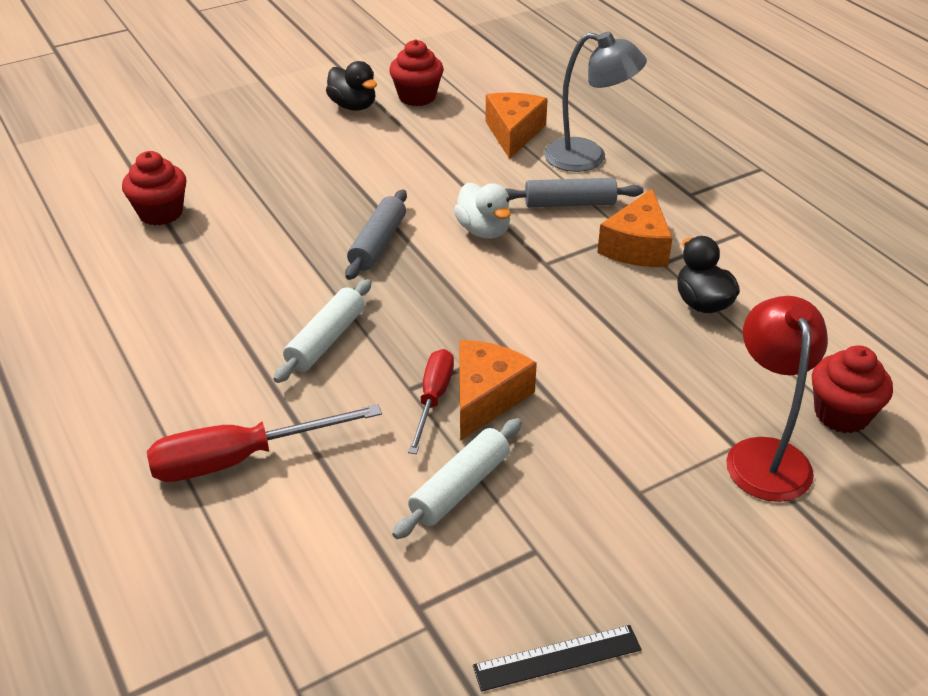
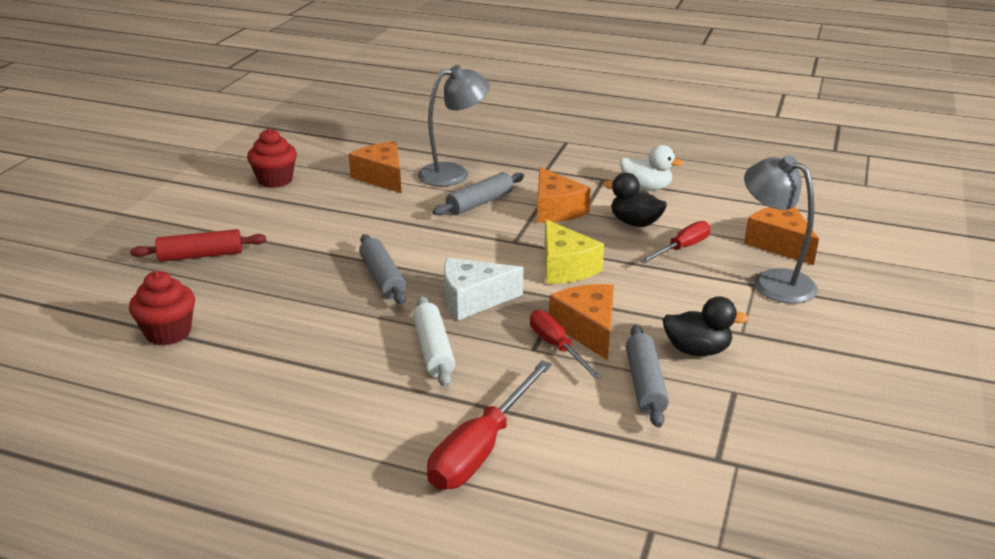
camera: 40 degrees left, 10 degrees down
black duck [326,61,377,111] -> black duck moved to [662,296,749,356]
white rolling pin [392,418,522,539] -> grey rolling pin [626,325,669,428]
white duck [454,183,511,239] -> white duck moved to [620,145,684,191]
black ruler [473,625,641,692] -> none
red lamp [726,296,828,502] -> grey lamp [744,155,818,304]
red cupcake [812,345,893,433] -> orange cheese [744,206,819,265]
none -> red rolling pin [130,229,266,262]
none -> white cheese [444,258,523,320]
none -> yellow cheese [545,219,604,284]
none -> red screwdriver [640,221,710,264]

